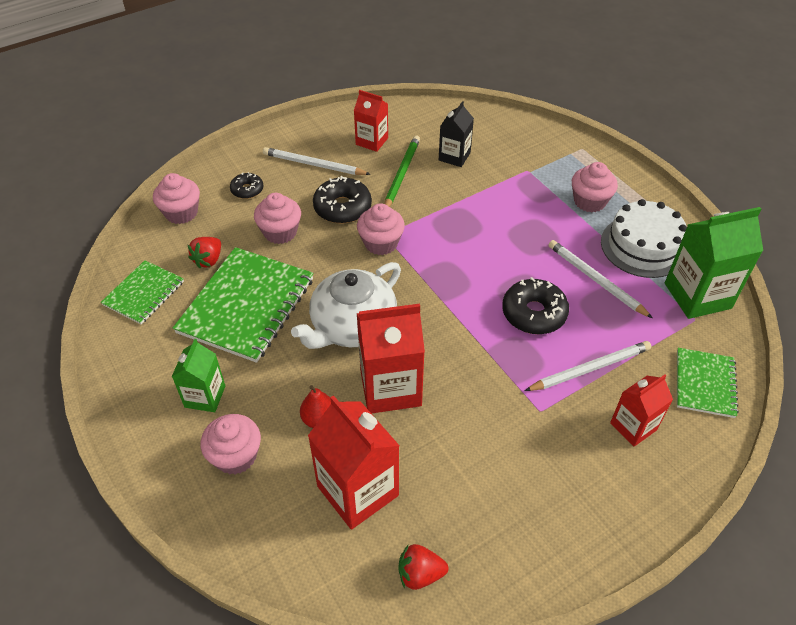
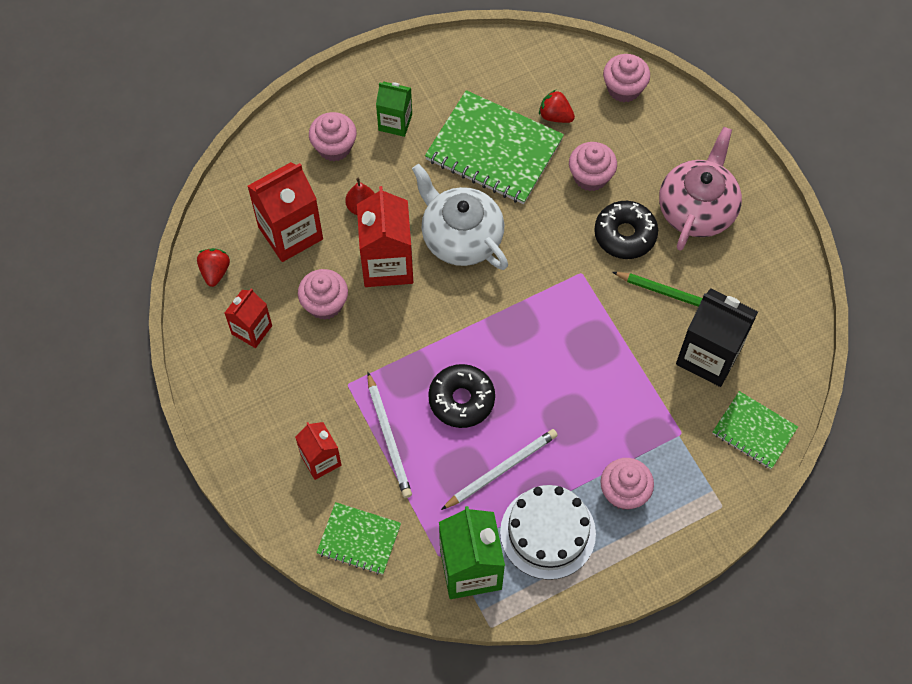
camera: 95 degrees right, 15 degrees up
green notebook [101,260,184,325] -> green notebook moved to [712,391,798,469]
black donut [230,172,263,199] -> none
white pencil [263,147,371,175] -> pink teapot [659,127,742,251]
red carton [354,90,388,152] -> red carton moved to [225,288,272,348]
pink cupcake [357,203,405,255] -> pink cupcake moved to [298,269,348,320]
black carton [439,101,474,167] -> black carton [676,288,758,387], size x1.68

